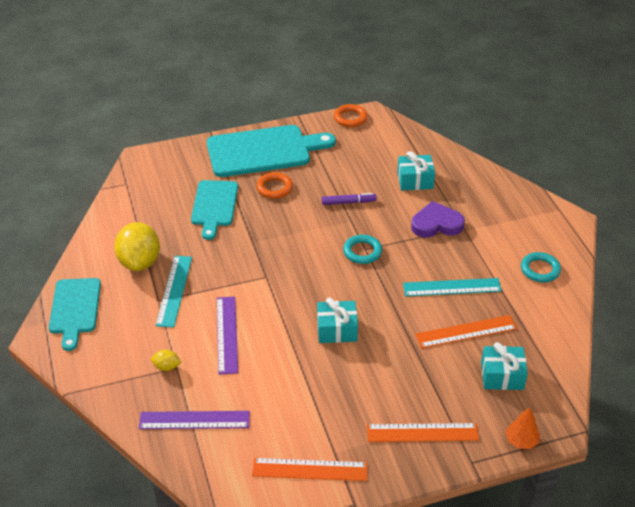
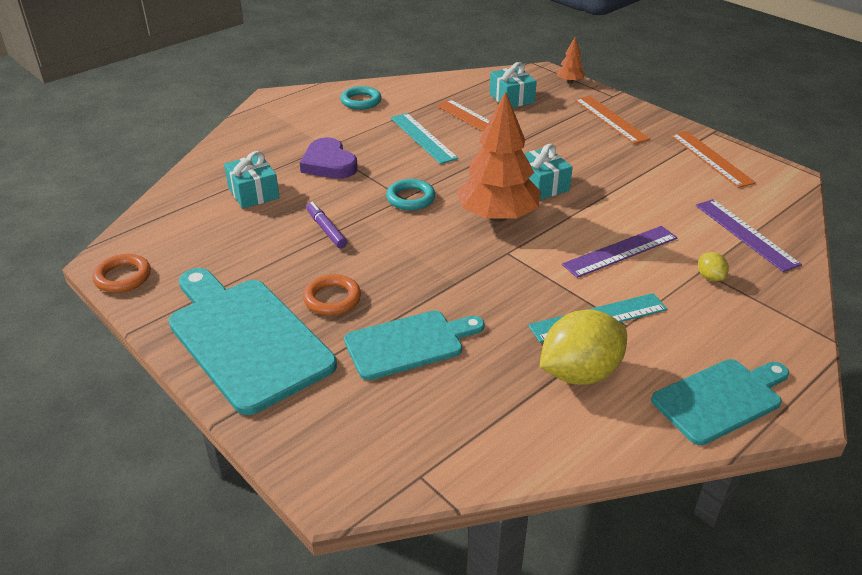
camera: 115 degrees left, 5 degrees down
none -> orange tree [457,91,541,222]

